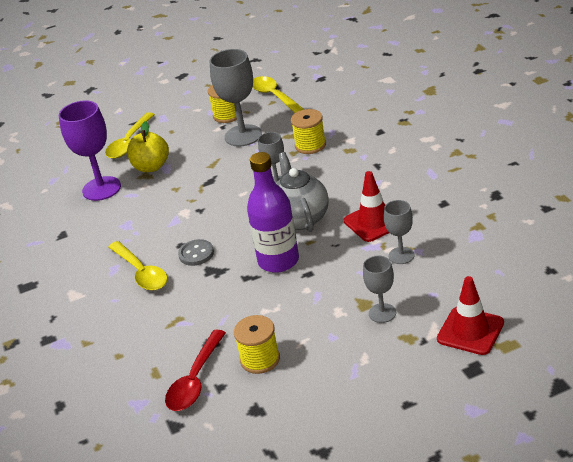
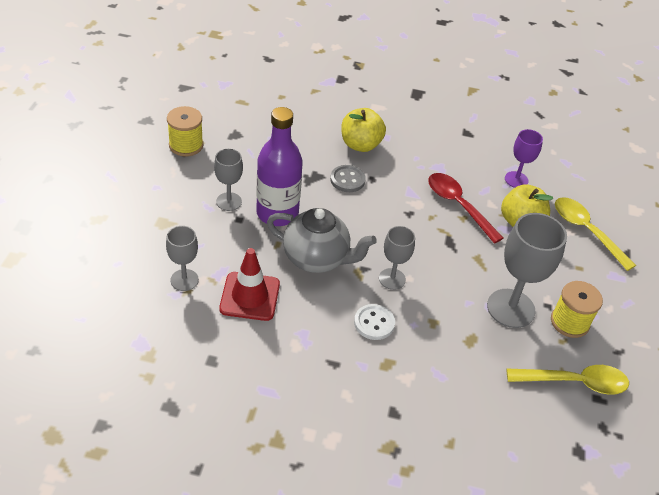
camera: 115 degrees right, 10 degrees up
purple goblet [59,100,121,201] -> purple goblet [505,129,543,188], size x0.57
yellow spoon [108,241,168,291] -> yellow apple [341,108,386,152]
red spoon [165,330,226,411] -> red spoon moved to [428,173,503,244]
yellow spool [291,109,326,154] -> none
grey goblet [363,255,396,323] -> grey goblet moved to [214,149,243,211]
red traffic cone [437,276,504,355] -> none
none -> white button [354,304,395,340]

